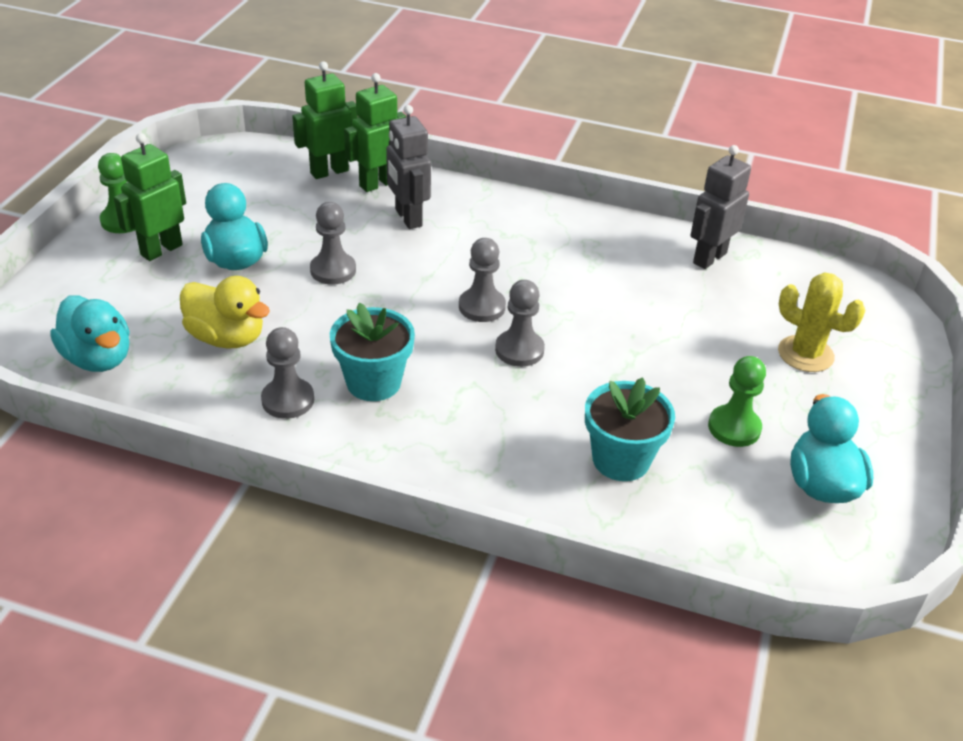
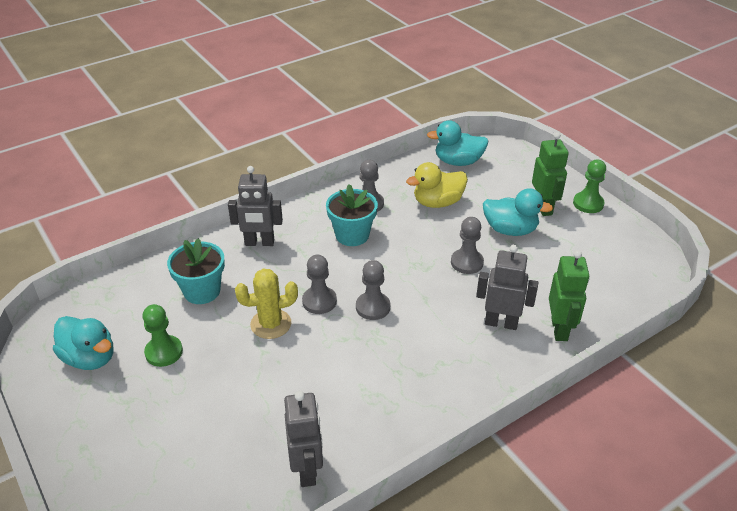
camera: 130 degrees right, 0 degrees up
green robot [292,61,357,179] -> none
yellow cactus [778,272,866,372] -> yellow cactus moved to [235,268,298,339]
none -> grey robot [228,166,283,246]

